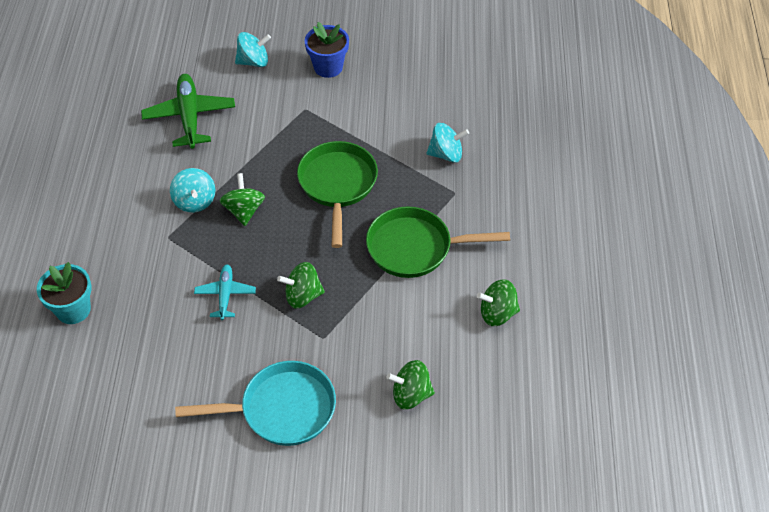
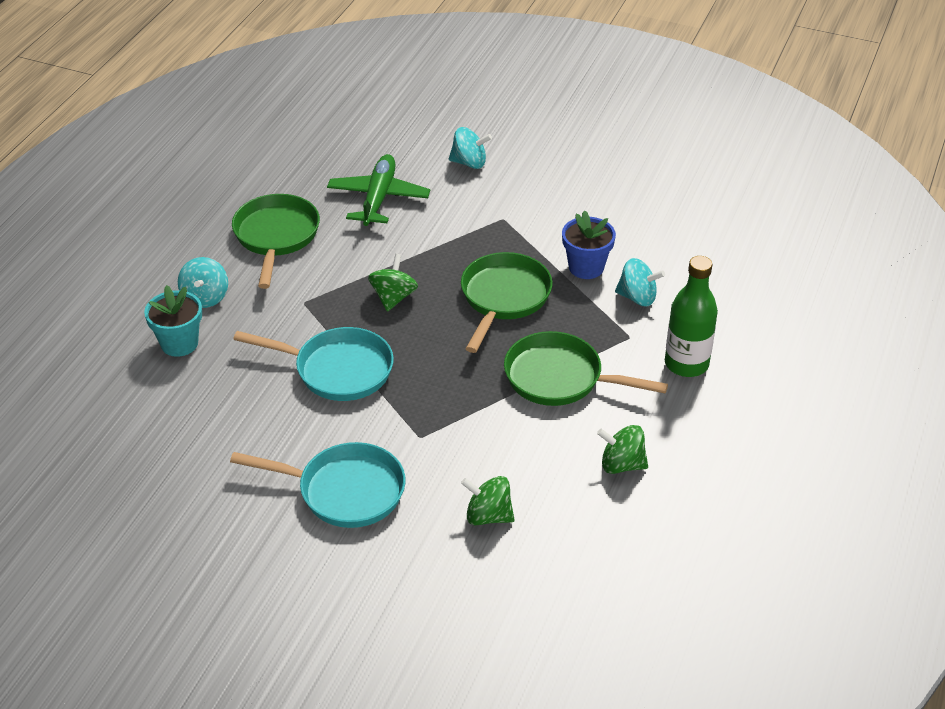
camera: 20 degrees right, 10 degrees down
turquoise spinning top [170,168,215,213] -> turquoise spinning top moved to [178,257,228,308]
turquoise plane [194,264,256,320] -> turquoise pan [233,327,394,401]
green spinning top [277,262,325,309] -> none
blue flower pot [305,22,349,78] -> blue flower pot moved to [562,210,616,279]
none -> green pan [232,194,320,289]
none -> green bottle [665,256,718,377]

